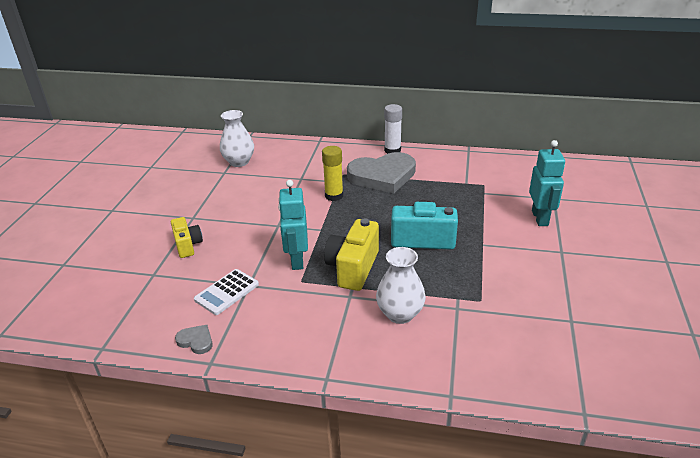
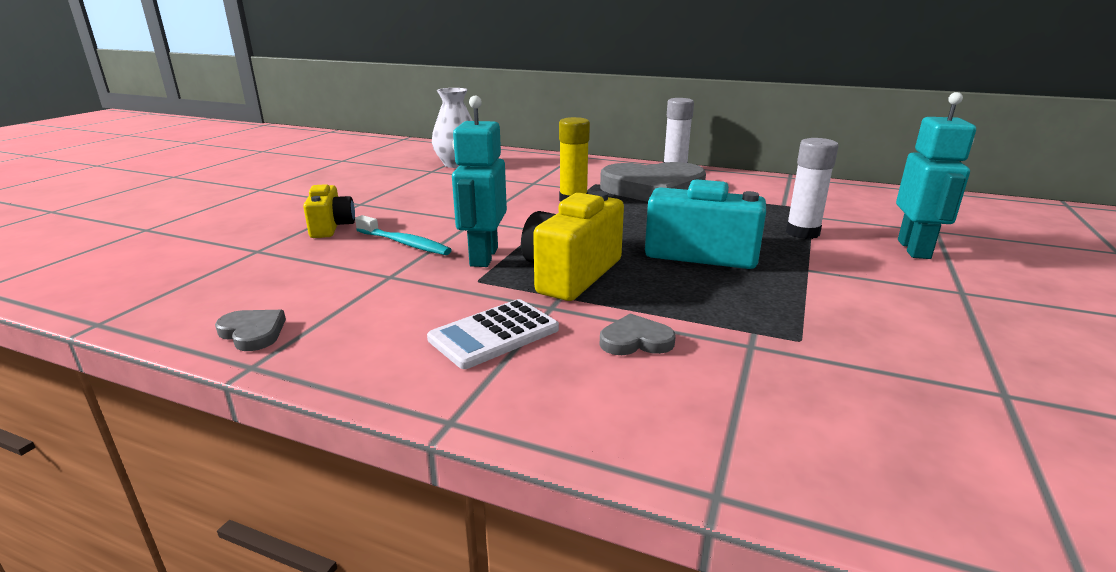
camera: 10 degrees right, 10 degrees down
white calculator [194,269,259,315] -> white calculator moved to [427,299,559,369]
white vase [376,247,426,324] -> grey heart [600,314,676,355]
none -> turquoise toothbrush [355,215,452,255]
none -> white glue stick [786,138,838,239]

